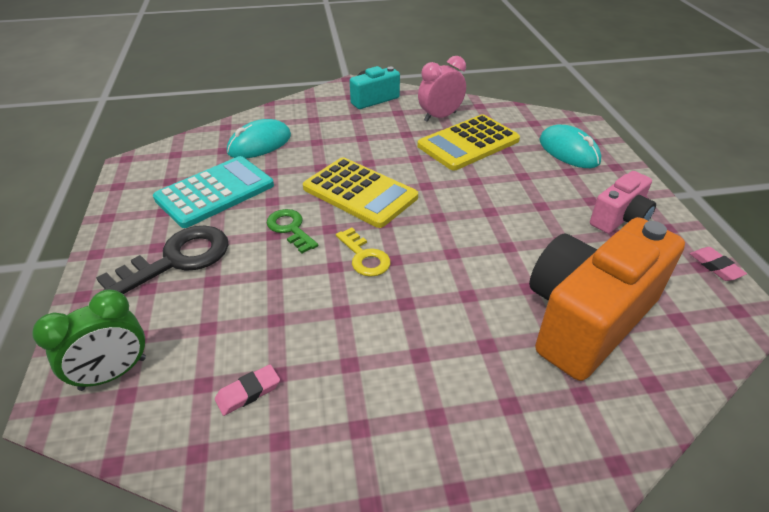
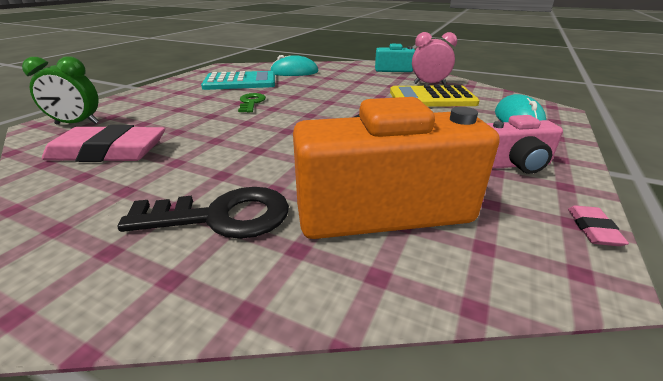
camera: 35 degrees right, 10 degrees down
black key [96,226,228,294] -> black key moved to [117,187,289,239]
pink eraser [215,365,280,416] -> pink eraser [42,125,165,162], size x2.34
yellow calculator [303,157,418,228] -> none
yellow key [336,227,390,277] -> none

